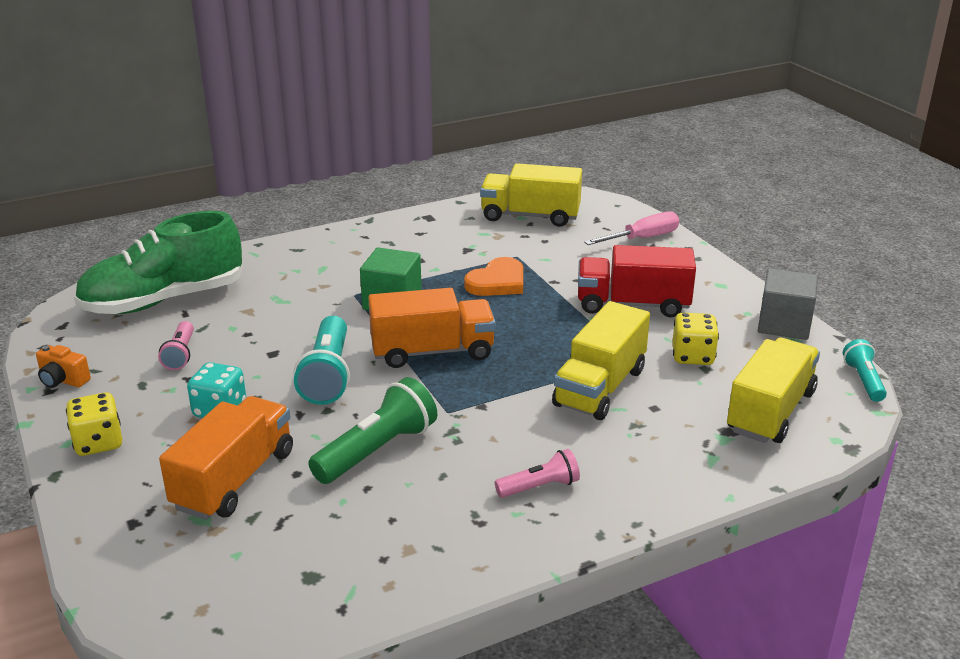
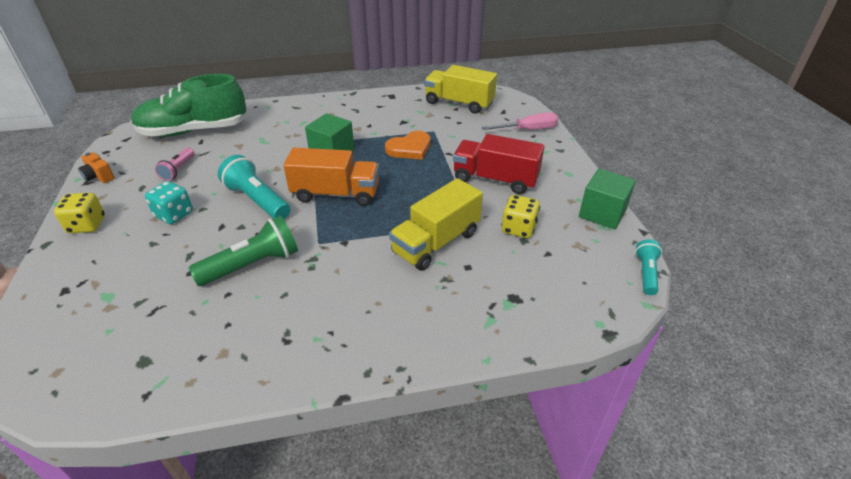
camera: 15 degrees right, 10 degrees up
orange truck [159,396,293,520] -> none
turquoise flashlight [293,316,350,405] -> turquoise flashlight turned 120 degrees clockwise [218,155,291,219]
pink flashlight [495,449,580,498] -> none
yellow truck [727,338,820,443] -> none
grey cube [758,268,818,340] -> green cube [579,169,636,229]

